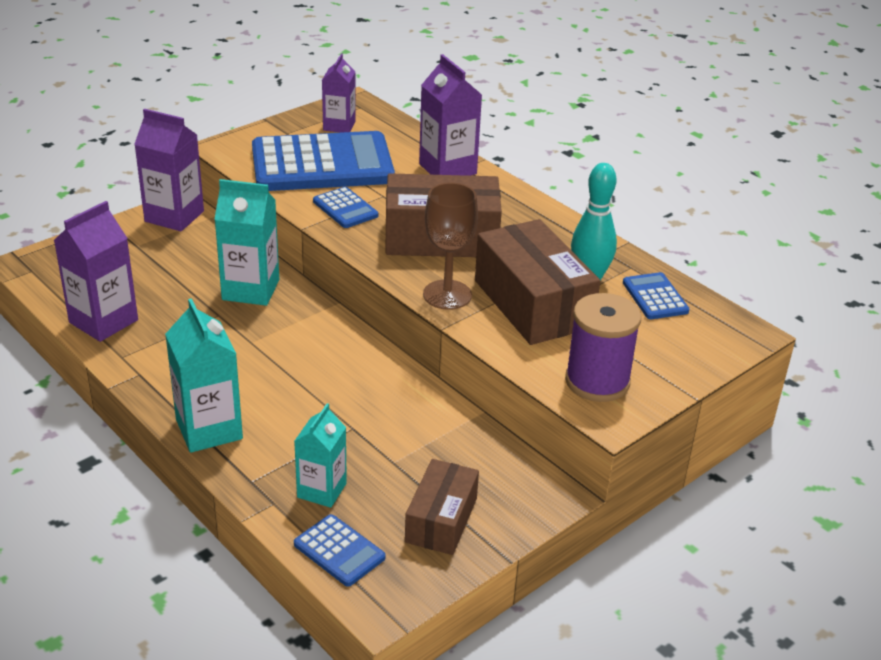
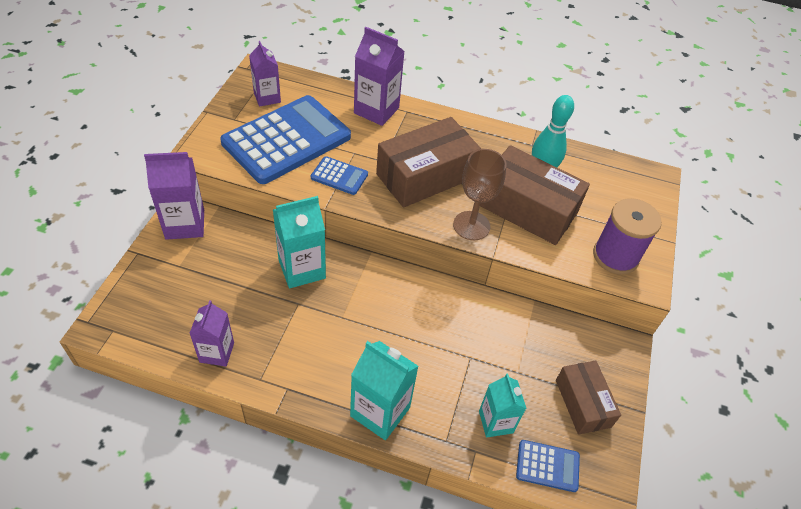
camera: 35 degrees left, 15 degrees up
purple carton [53,201,138,342] -> purple carton [189,300,234,367], size x0.66
blue calculator [623,272,690,319] -> none

